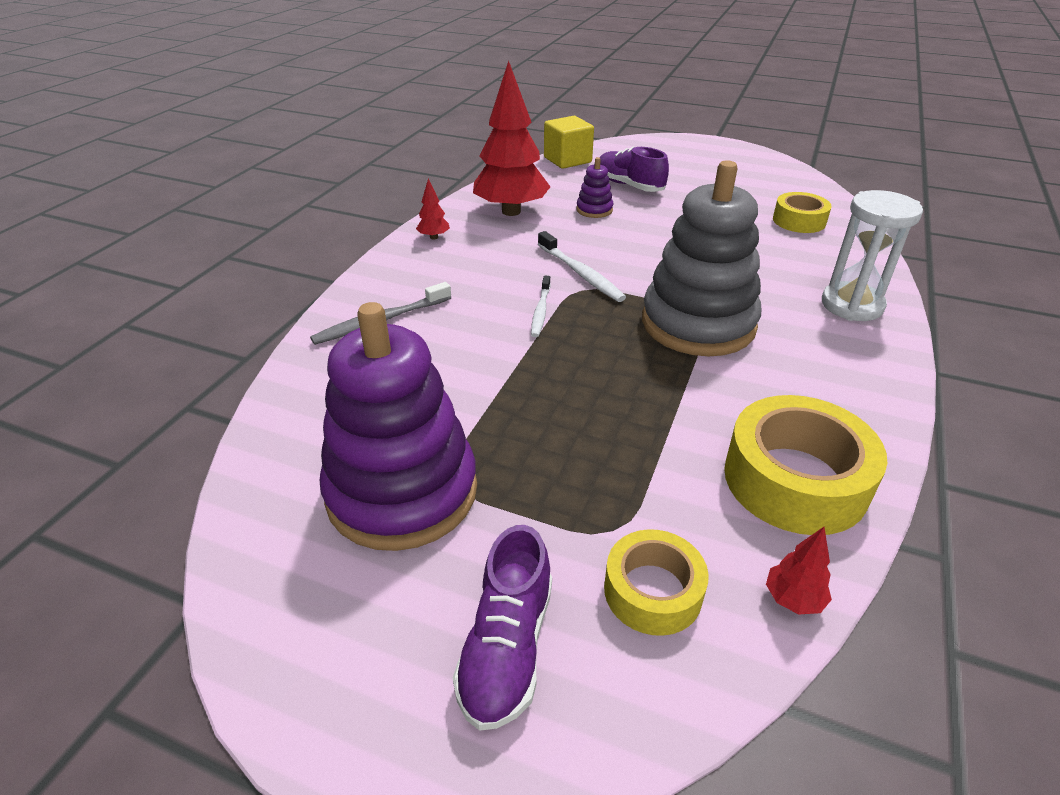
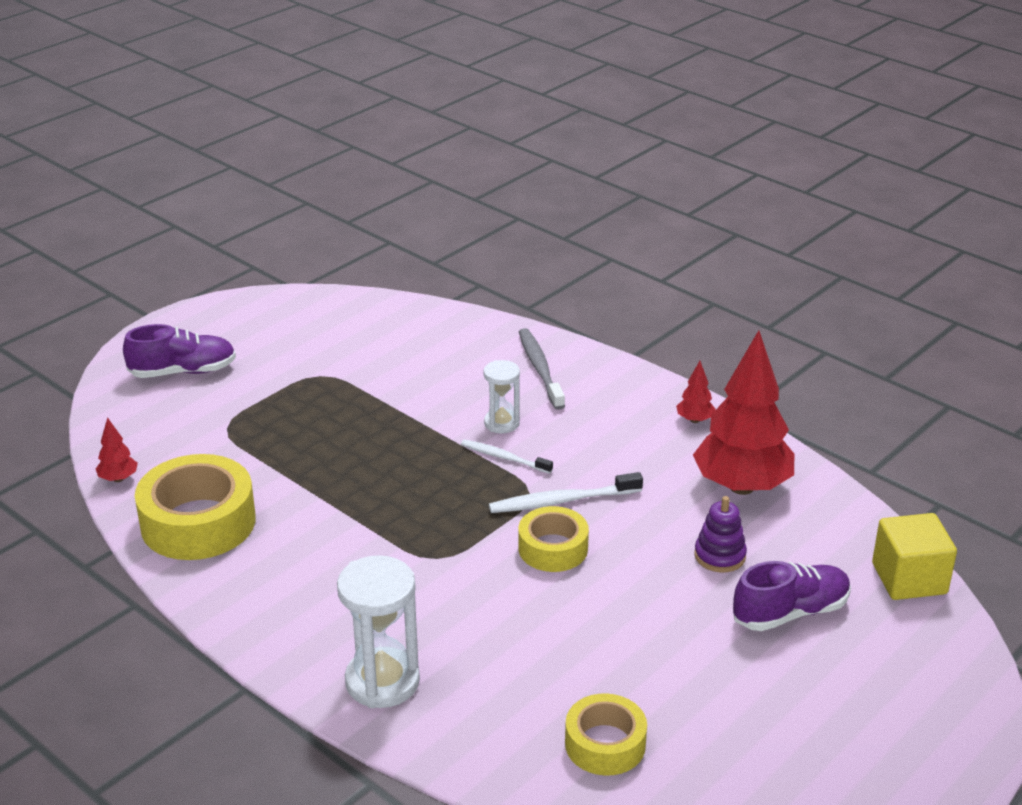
camera: 110 degrees right, 5 degrees down
purple stacking toy [320,302,477,551] -> none
purple shoe [453,525,552,731] -> purple shoe turned 135 degrees clockwise [123,324,236,378]
yellow tape [604,529,709,636] -> yellow tape moved to [518,506,589,572]
grey stacking toy [642,160,761,356] -> none
none -> white hourglass [484,360,520,433]

